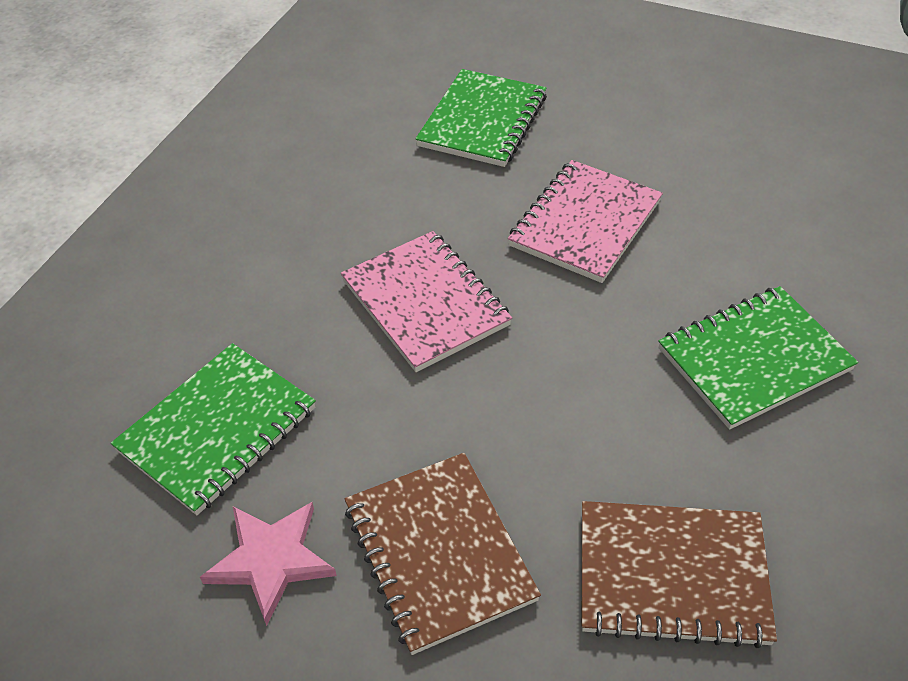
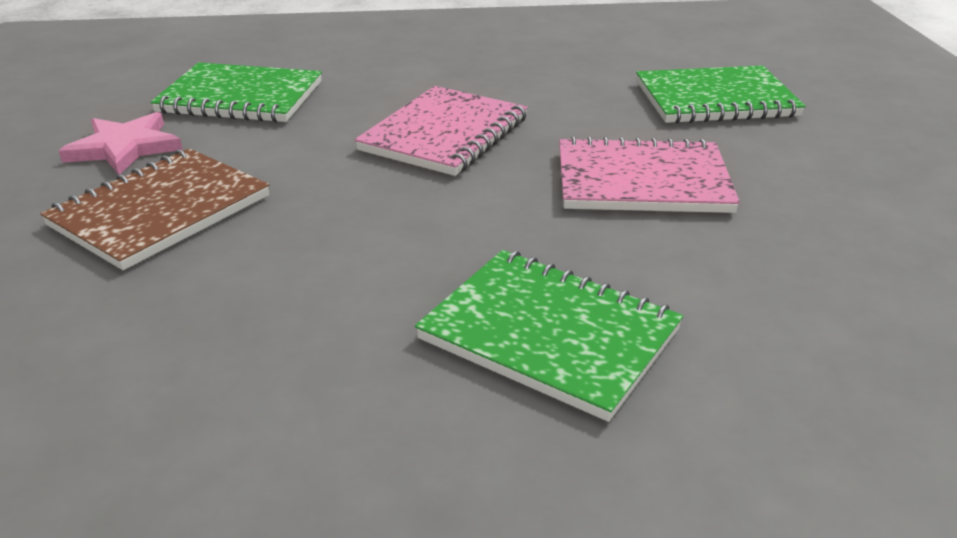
camera: 60 degrees right, 15 degrees down
brown notebook [582,501,777,648] -> none

